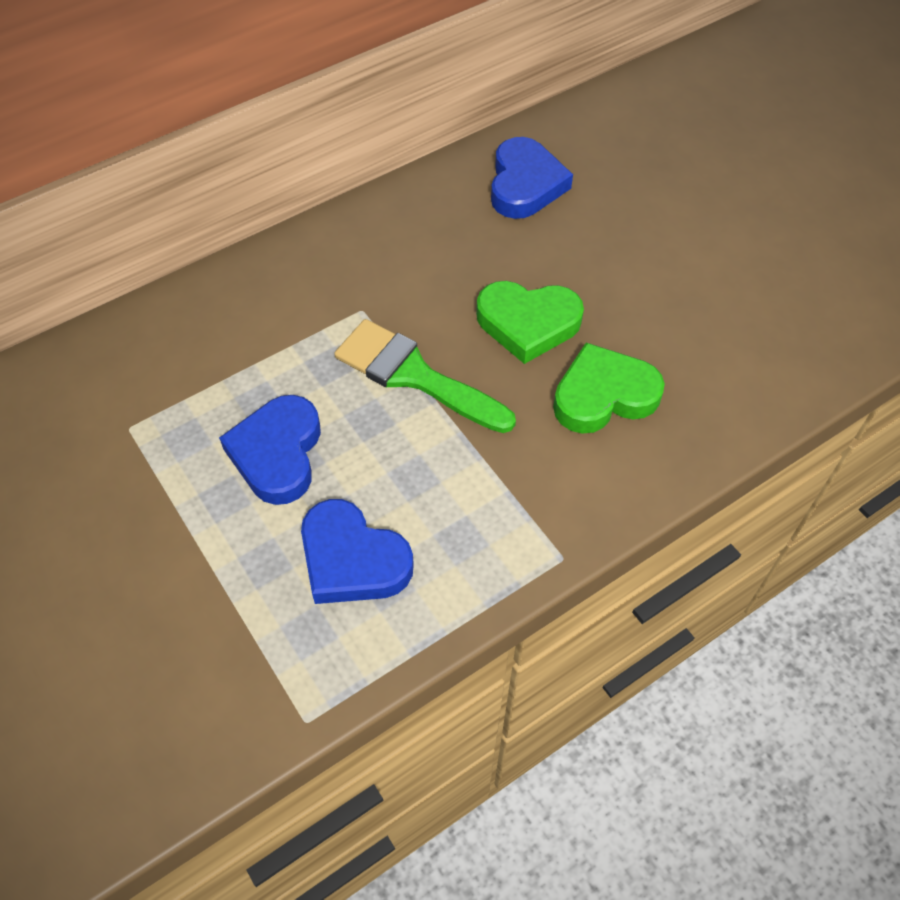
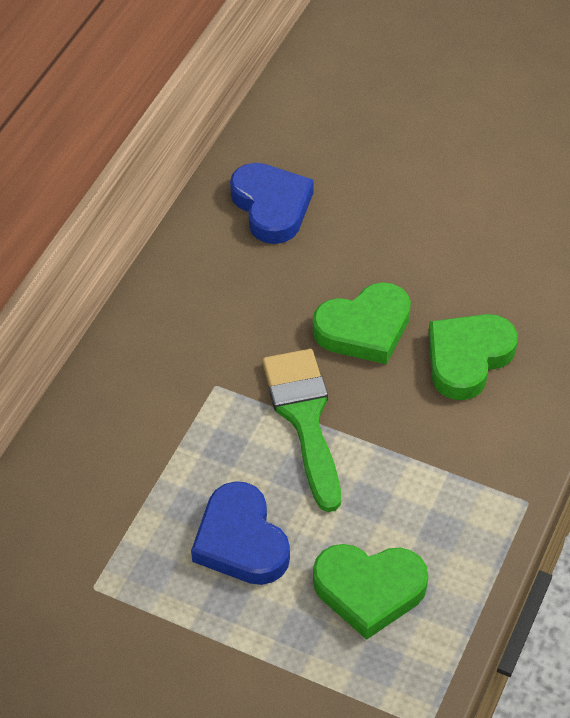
camera: 30 degrees left, 5 degrees down
blue heart [301,499,414,604] -> green heart [313,544,428,640]
green brush [334,319,516,433] -> green brush turned 75 degrees clockwise [262,349,341,512]

